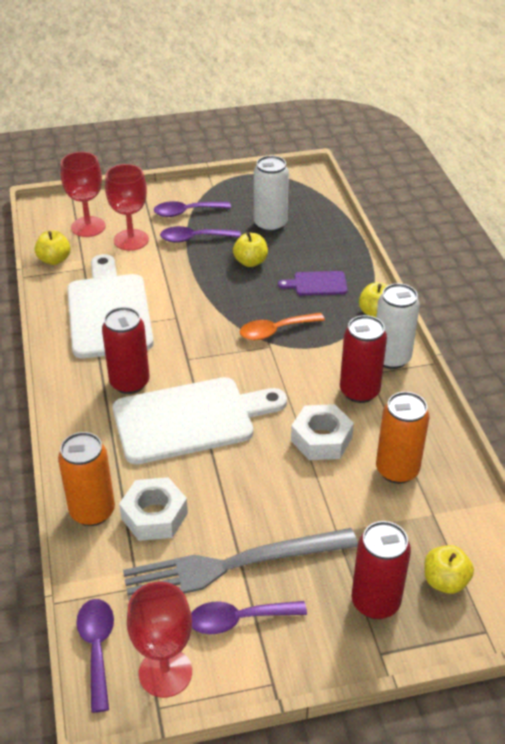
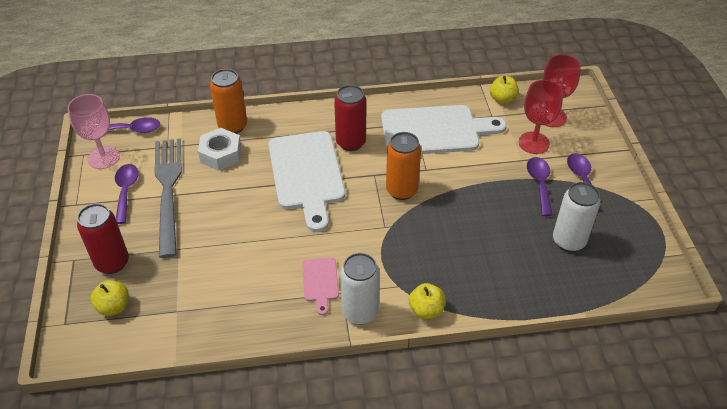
camera: 95 degrees right, 5 degrees up
red goblet [127,581,192,698] -> pink goblet [67,94,120,169]
yellow apple [233,232,268,267] -> none
orange spoon [240,313,325,340] -> none
purple cutting board [278,271,348,296] -> none
white nut [291,404,354,460] -> none
red can [340,315,387,403] -> pink cutting board [302,258,339,315]
orange can [376,392,430,484] -> orange can moved to [386,132,421,200]

